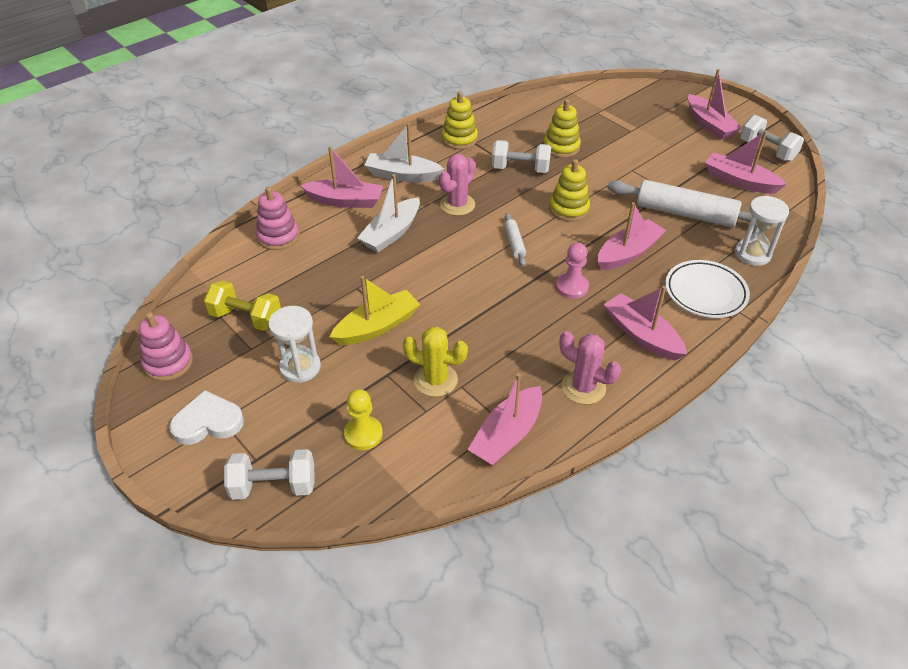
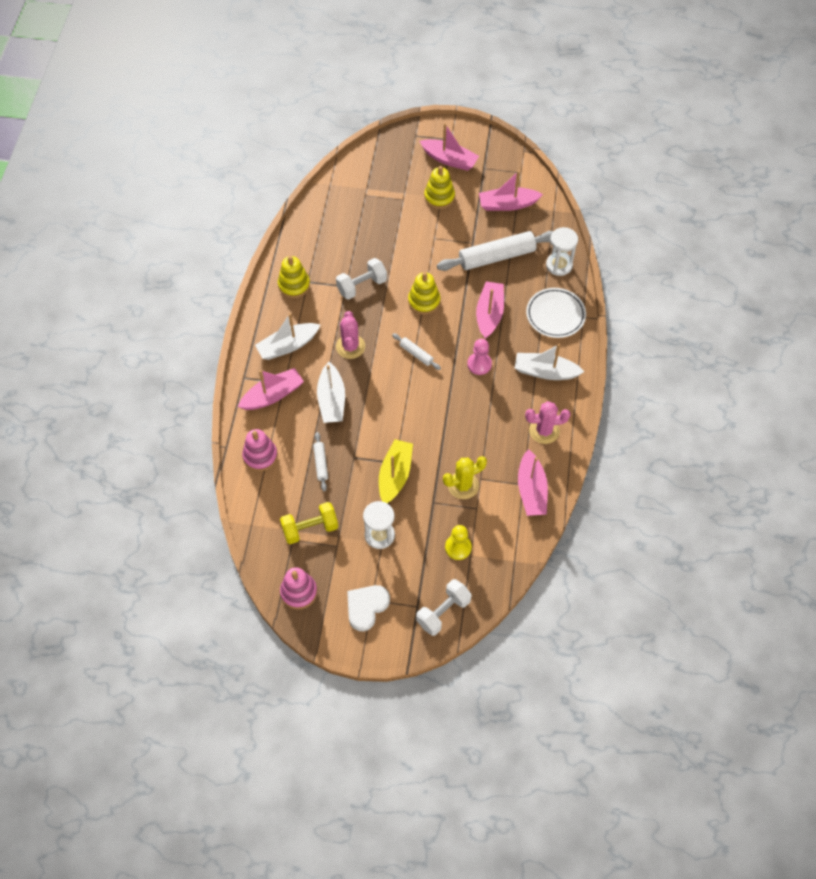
camera: 40 degrees left, 15 degrees up
yellow stacking toy [544,99,581,158] -> yellow stacking toy moved to [424,166,455,209]
pink boat [603,286,687,361] -> white boat [515,344,585,380]
white dumbbell [740,115,804,162] -> none
none -> white rolling pin [313,432,328,491]

